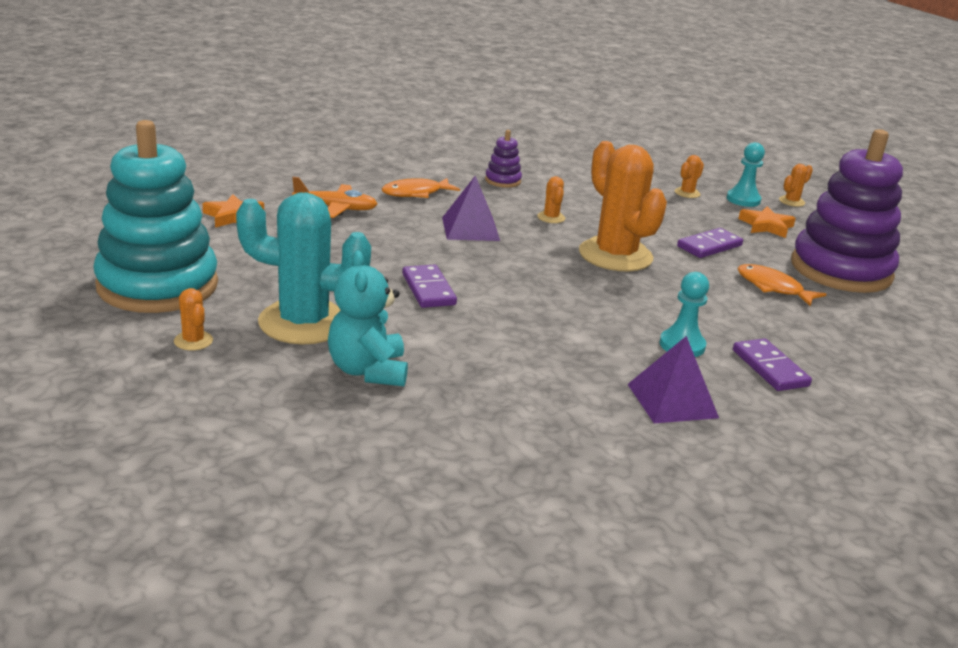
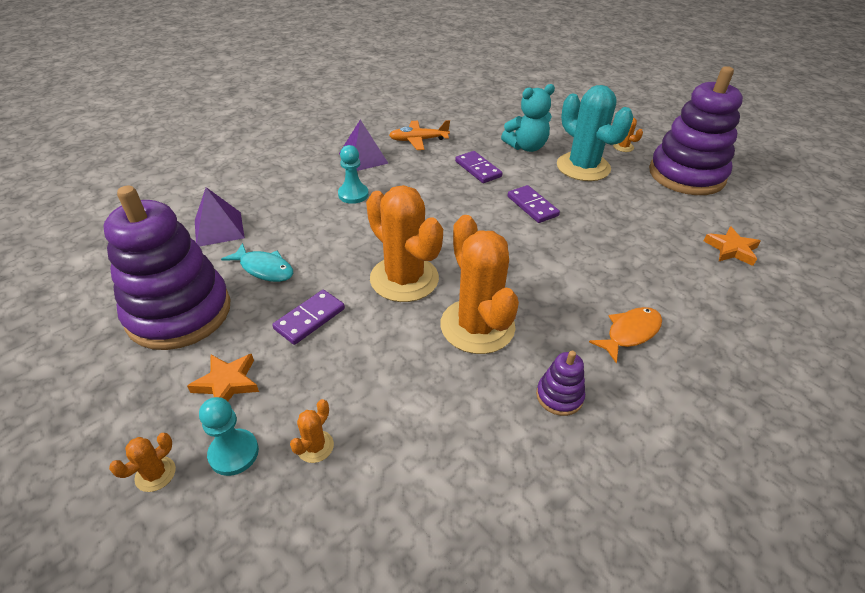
camera: 170 degrees right, 15 degrees up
turquoise stacking toy [93,120,218,313] -> purple stacking toy [649,66,743,195]
turquoise cactus [236,192,371,345] -> turquoise cactus turned 60 degrees clockwise [557,85,633,181]
orange plane [292,177,377,218] -> orange plane moved to [389,120,450,150]
turquoise teddy bear [328,251,408,386] -> turquoise teddy bear turned 90 degrees clockwise [501,84,555,152]
purple pyramid [442,175,500,241] -> purple pyramid moved to [195,187,245,247]
orange cactus [537,176,566,223] -> orange cactus [440,215,519,354], size x2.47
purple domino [733,338,812,391] -> purple domino moved to [455,151,502,183]
orange fish [738,264,827,307] -> turquoise fish [221,243,293,282]

